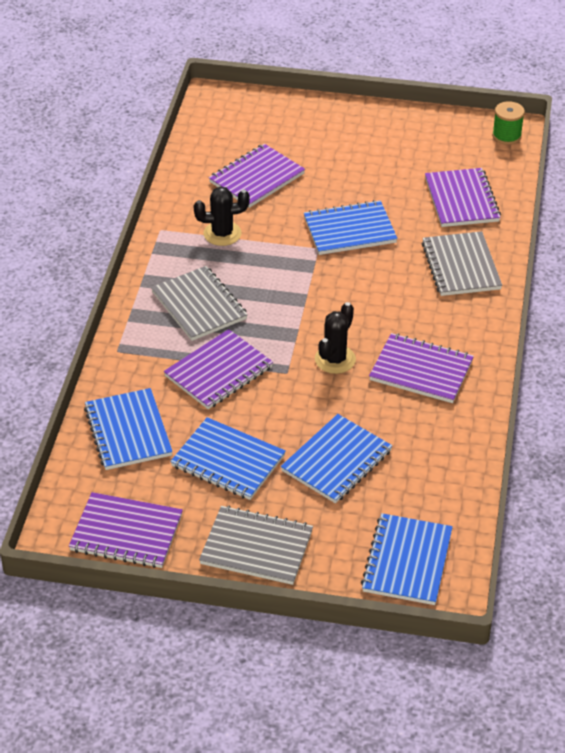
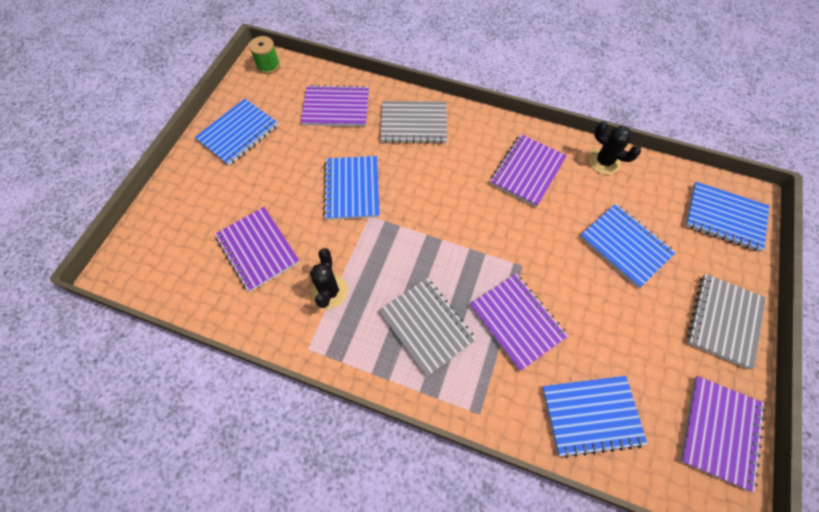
camera: 80 degrees left, 20 degrees up
grey notebook [151,266,248,341] -> grey notebook turned 75 degrees clockwise [379,278,476,377]
blue notebook [170,417,286,500] -> blue notebook moved to [195,99,278,166]
black cactus [315,302,356,374] -> black cactus moved to [589,121,641,174]

